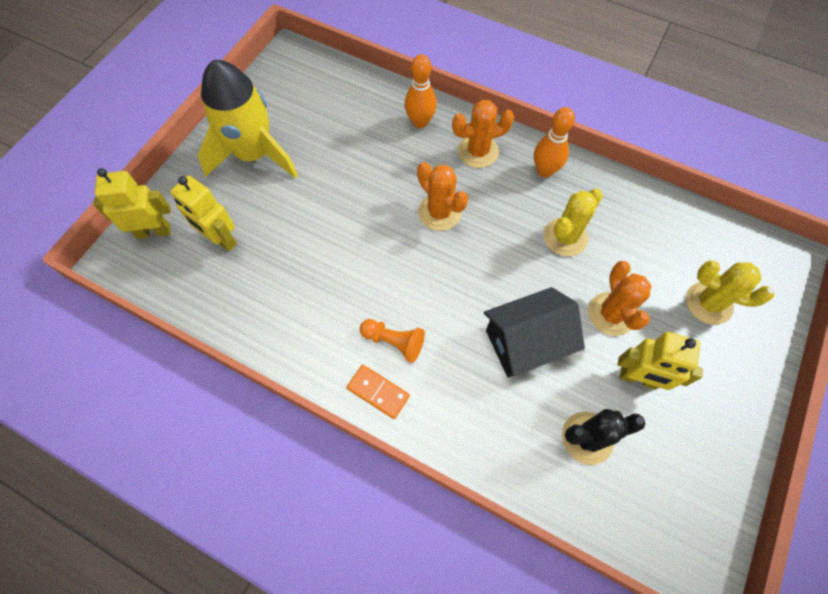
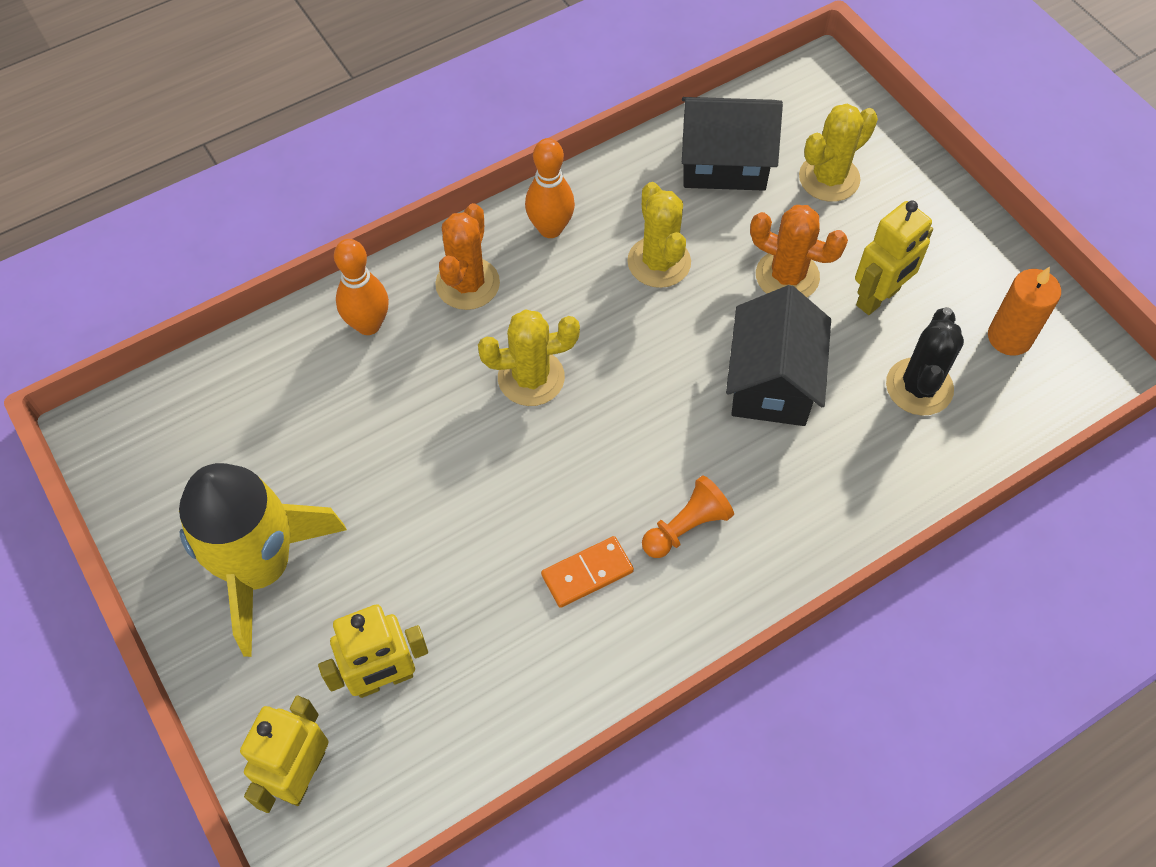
camera: 60 degrees left, 5 degrees down
orange domino [347,365,410,419] -> orange domino moved to [541,536,634,608]
orange cactus [417,162,468,231] -> yellow cactus [478,309,580,406]
none -> black house [682,97,783,191]
none -> orange candle [988,267,1061,356]

